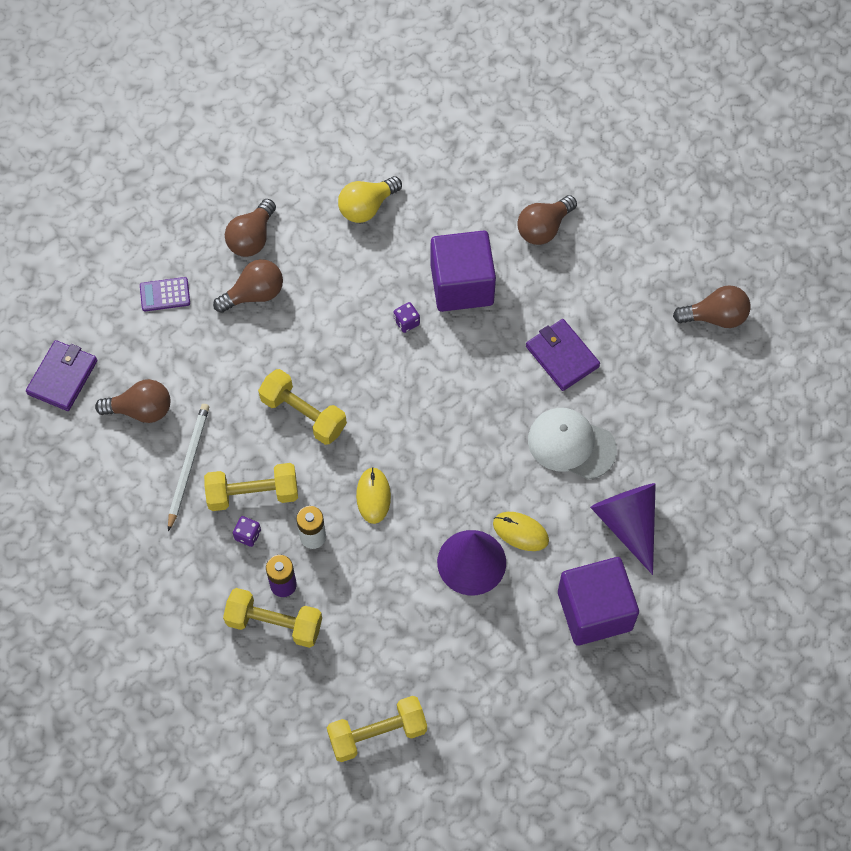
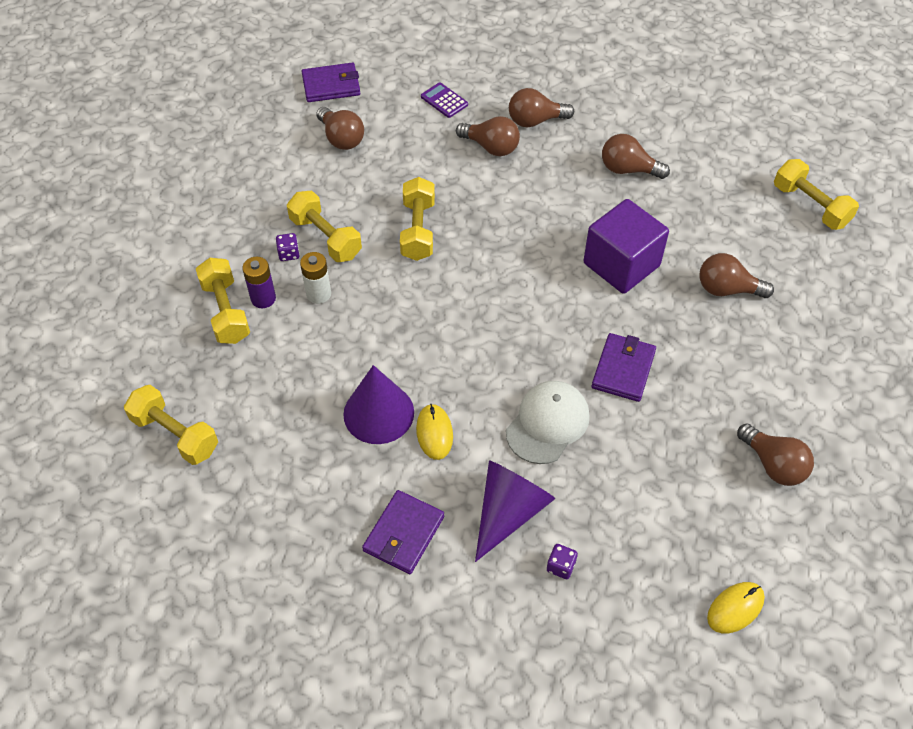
camera: 55 degrees right, 10 degrees down
white pencil [168,404,209,531] -> none
yellow light bulb [338,176,402,223] -> brown light bulb [602,134,670,179]
yellow mouse [356,467,391,524] -> yellow mouse moved to [707,582,765,633]
purple dice [394,302,420,333] -> purple dice moved to [547,544,578,579]
white cap [528,408,617,480] -> white cap turned 45 degrees clockwise [506,381,590,464]
purple cube [558,557,639,645] -> purple wallet [362,490,444,574]
none -> yellow dumbbell [774,159,859,230]

